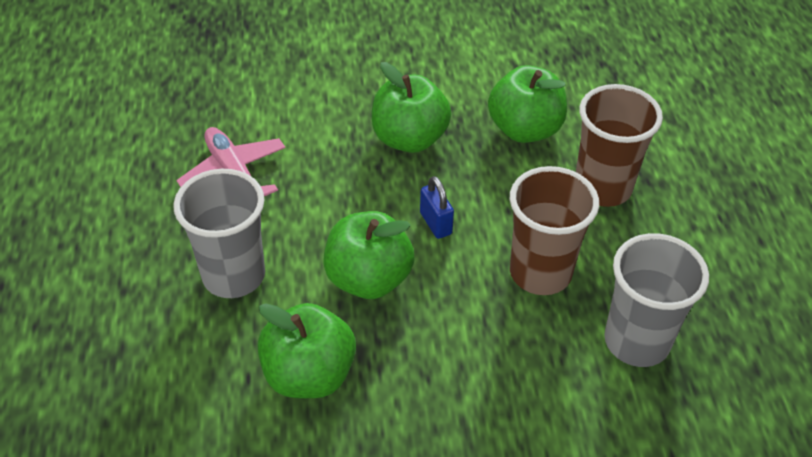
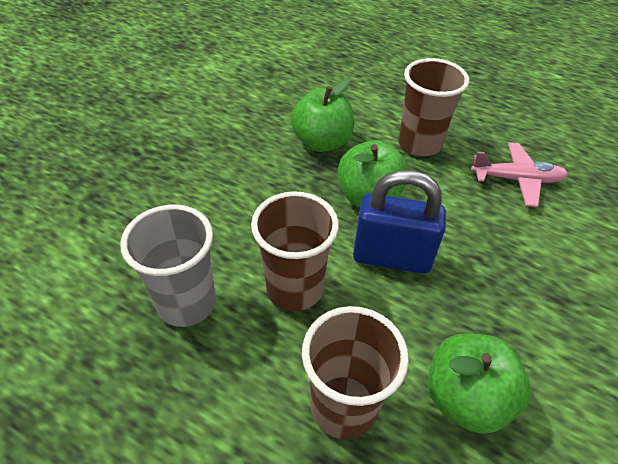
camera: 125 degrees right, 0 degrees up
grey cup [173,169,265,298] -> brown cup [398,58,469,157]
green apple [372,62,451,153] -> none
blue padlock [420,176,454,239] -> blue padlock [353,170,446,274], size x2.07

